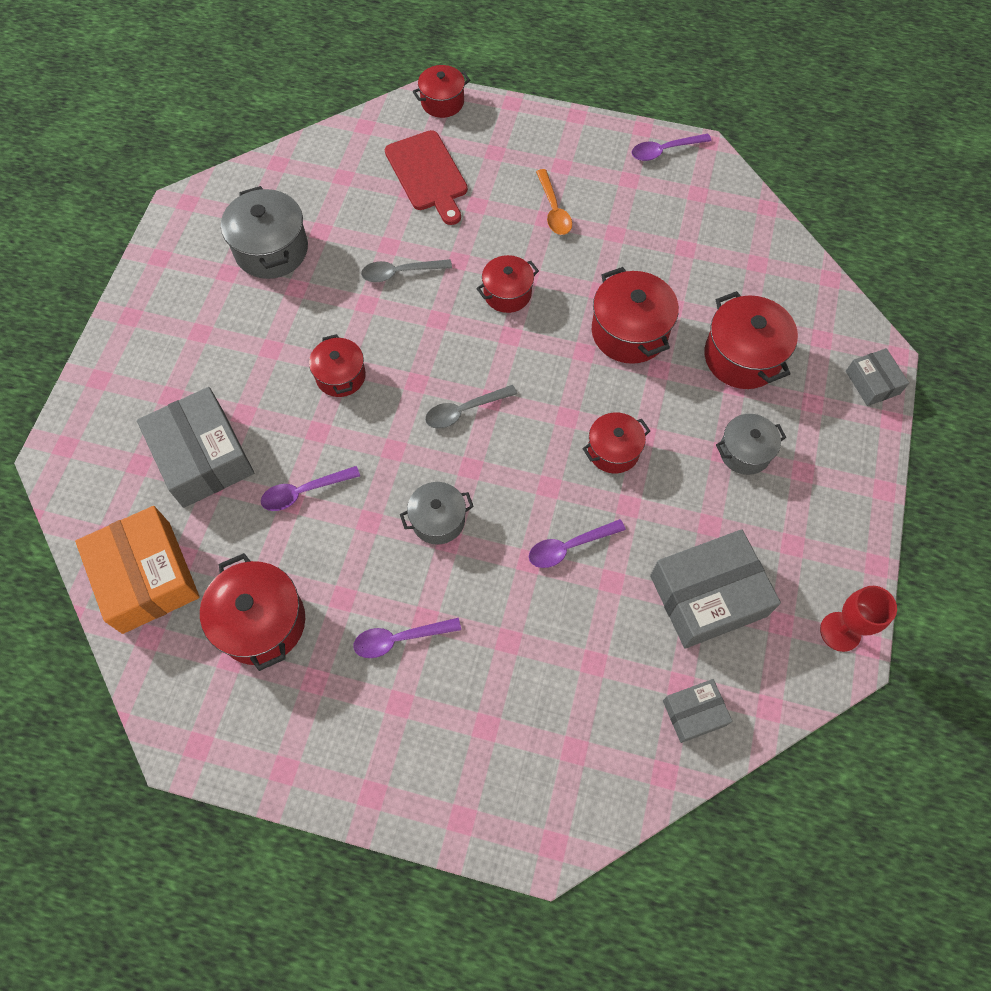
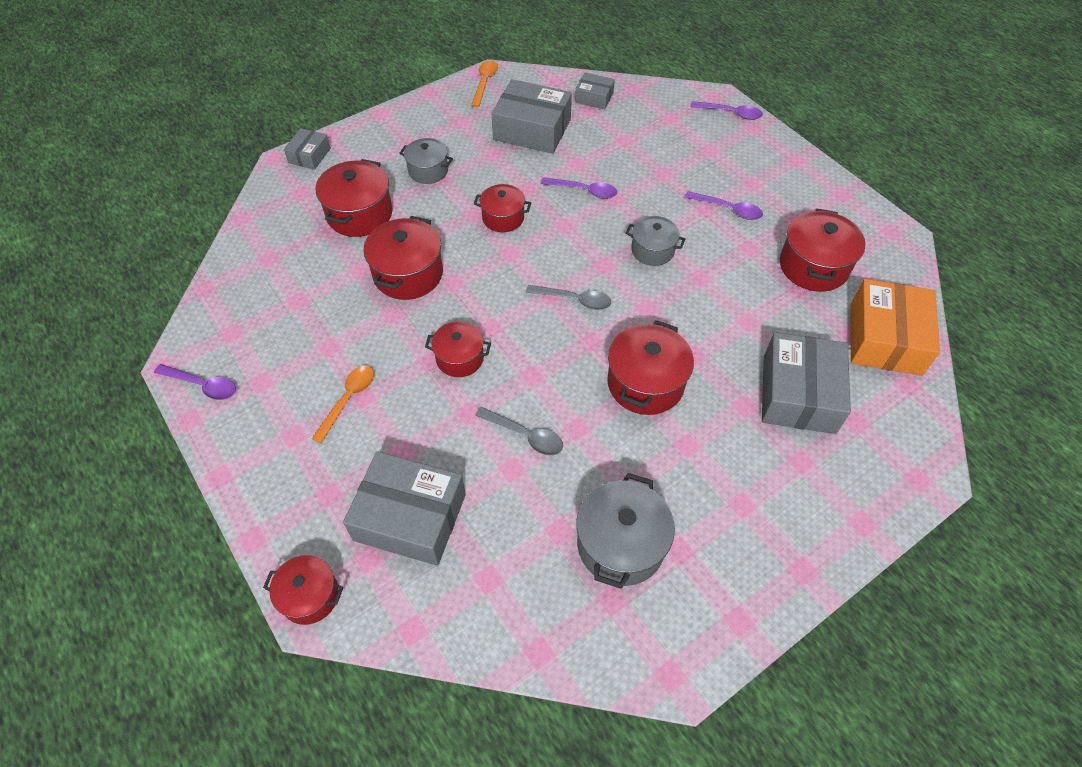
camera: 140 degrees left, 10 degrees down
purple spoon [261,466,360,511] -> purple spoon moved to [690,101,763,120]
red pot [309,334,366,397] -> red pot [607,320,694,415], size x1.57
red cutting board [385,130,468,225] -> grey box [343,451,466,566]
red goblet [820,586,897,652] -> orange spoon [471,61,498,107]

